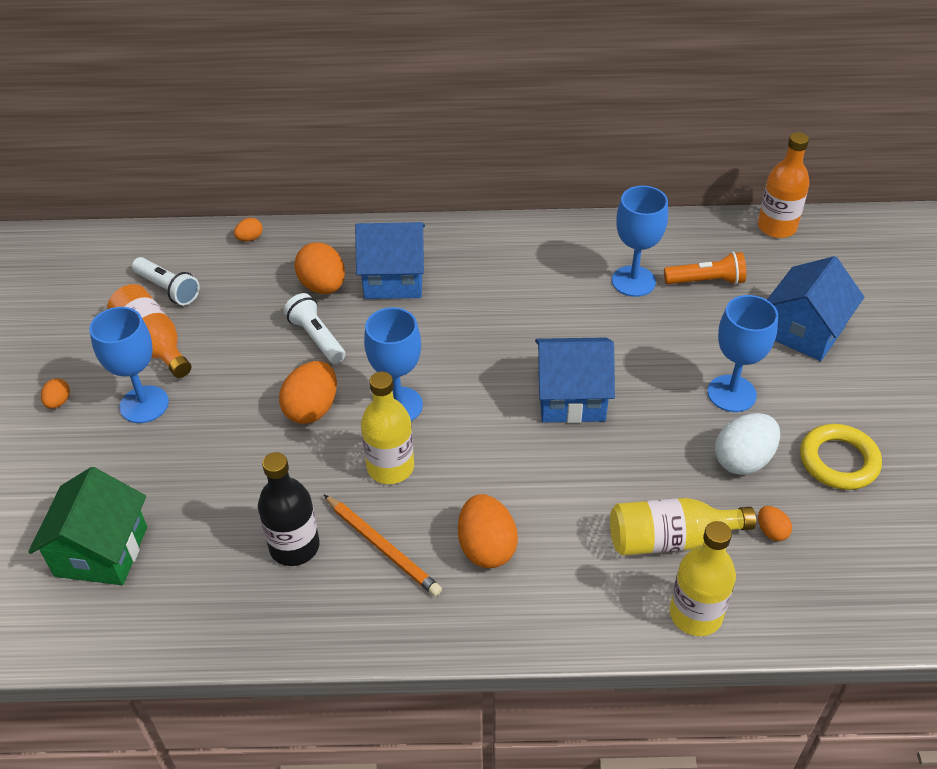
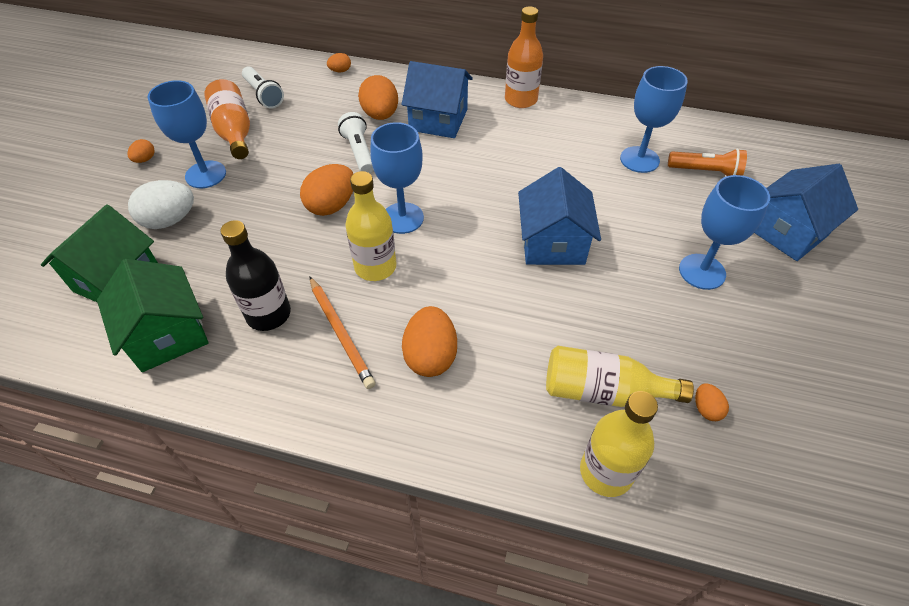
camera: 15 degrees right, 5 degrees up
blue house [535,337,615,423] -> blue house turned 75 degrees clockwise [518,167,601,265]
white egg [715,413,780,475] -> white egg moved to [128,180,194,229]
orange bottle [758,132,809,238] -> orange bottle moved to [505,6,543,108]
yellow ring [800,424,882,490] -> none
none -> green house [97,259,209,372]

